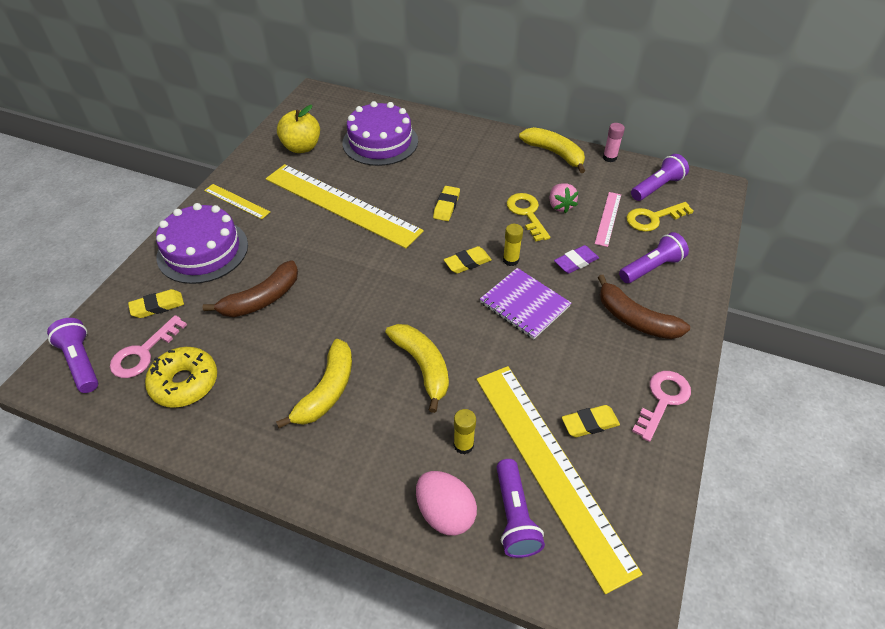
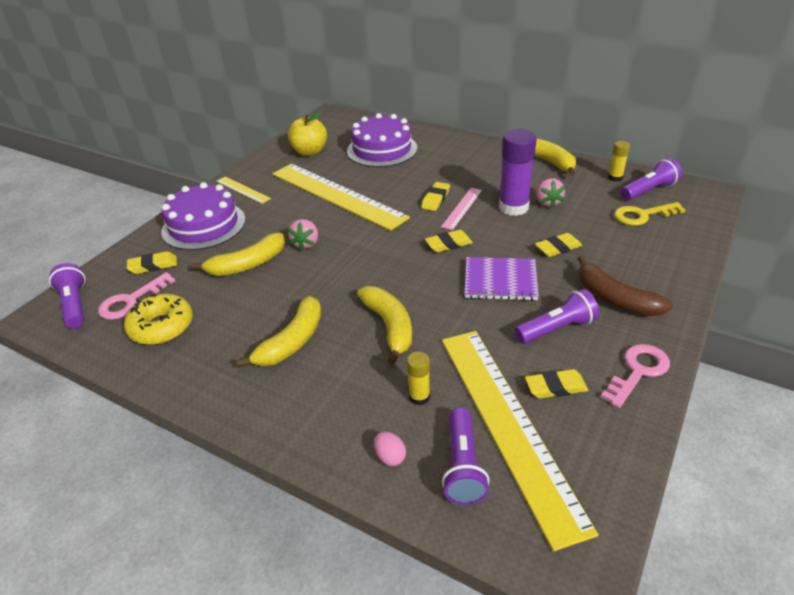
camera: 10 degrees right, 10 degrees down
brown banana [202,260,298,317] -> yellow banana [191,233,285,276]
pink egg [416,471,477,536] -> pink egg [374,431,406,466], size x0.53
purple notebook [480,268,571,339] -> purple notebook turned 45 degrees counterclockwise [465,257,539,301]
yellow glue stick [503,224,523,266] -> yellow glue stick moved to [608,141,630,182]
yellow key [507,193,550,242] -> purple glue stick [499,129,537,216]
purple eraser [554,245,599,274] -> yellow eraser [535,233,582,257]
pink ruler [595,192,621,247] -> pink ruler moved to [441,188,482,230]
pink glue stick [603,123,625,162] -> none
purple flashlight [619,232,689,283] -> purple flashlight moved to [515,289,599,344]
none -> pink strawberry [288,219,318,251]

